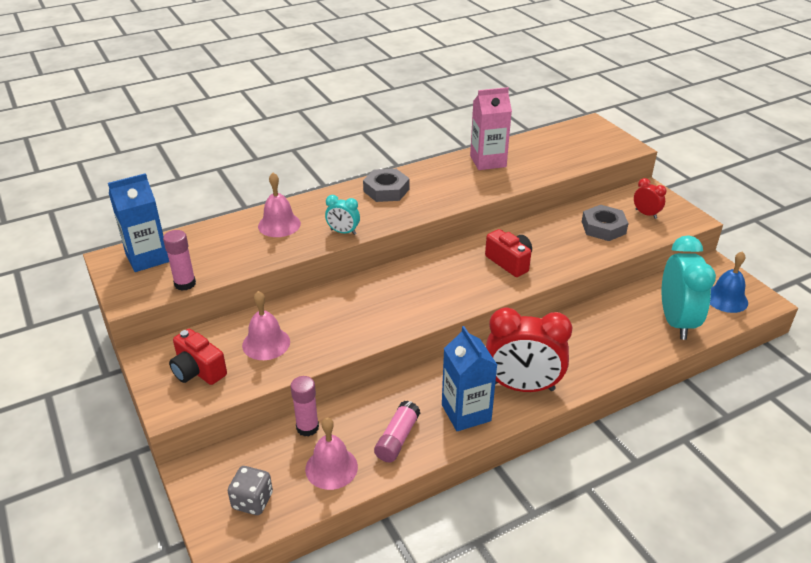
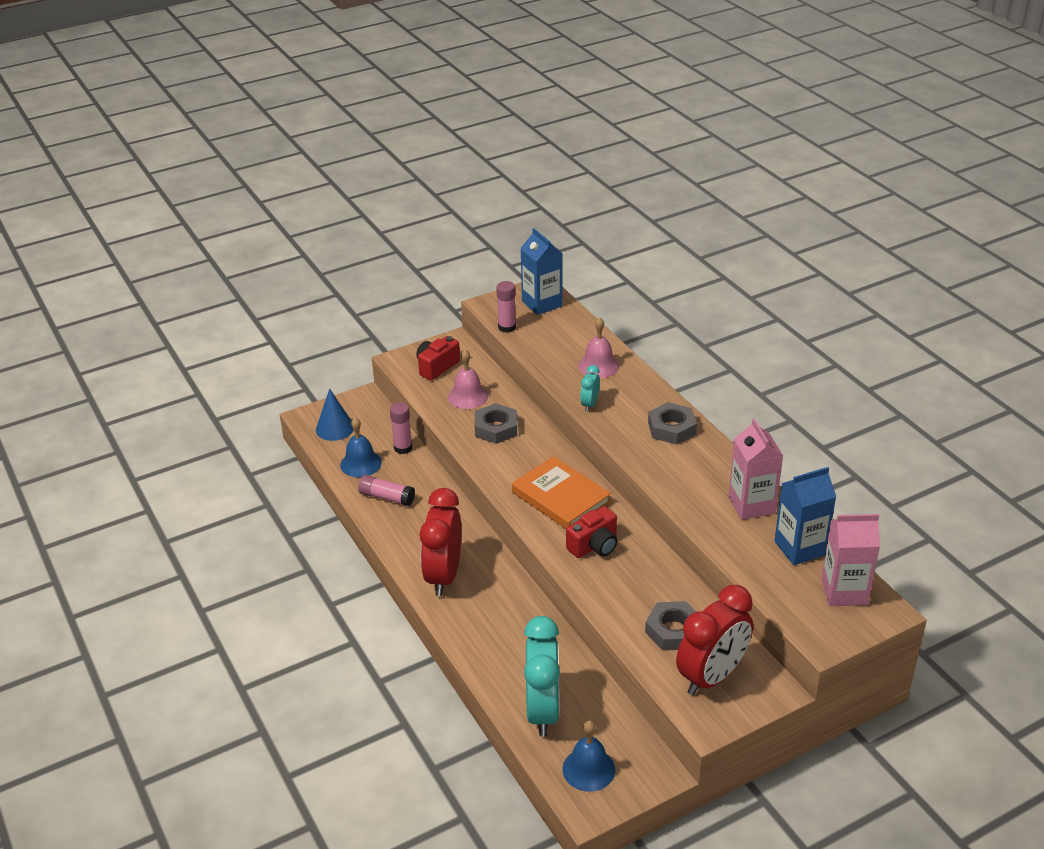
camera: 90 degrees right, 0 degrees up
grey dice [228,466,273,515] -> blue cone [316,389,354,441]
pink bell [305,417,358,490] -> blue bell [340,418,382,477]
blue carton [442,326,497,431] -> blue carton moved to [774,467,836,565]
red clock [634,178,666,219] -> red clock [676,585,753,695], size x2.13
turquoise clock [662,235,716,340] -> turquoise clock turned 90 degrees counterclockwise [524,616,560,736]
none -> grey nut [475,403,517,444]
none -> orange book [512,456,611,529]
none -> pink carton [821,514,880,606]

